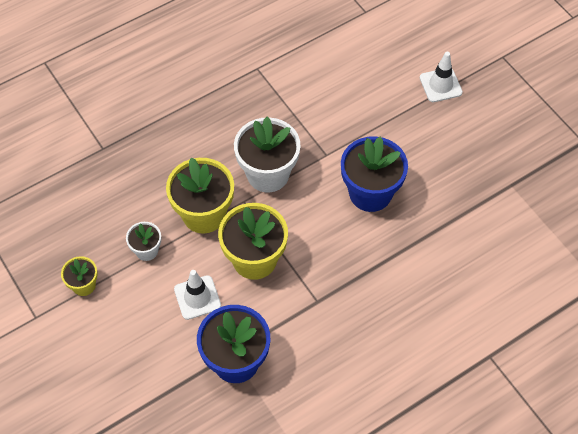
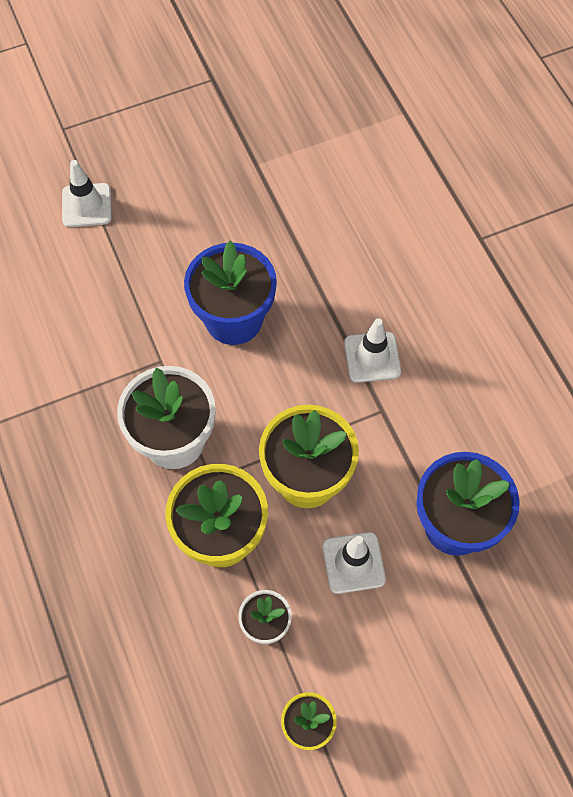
camera: 80 degrees left, 5 degrees up
none -> white traffic cone [344,318,401,383]

